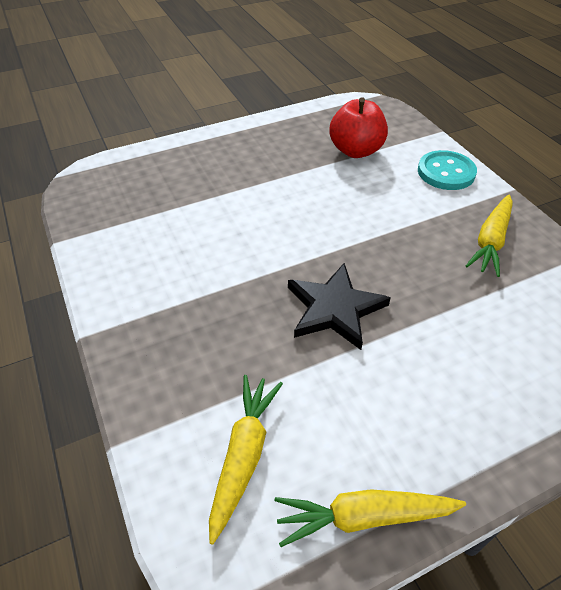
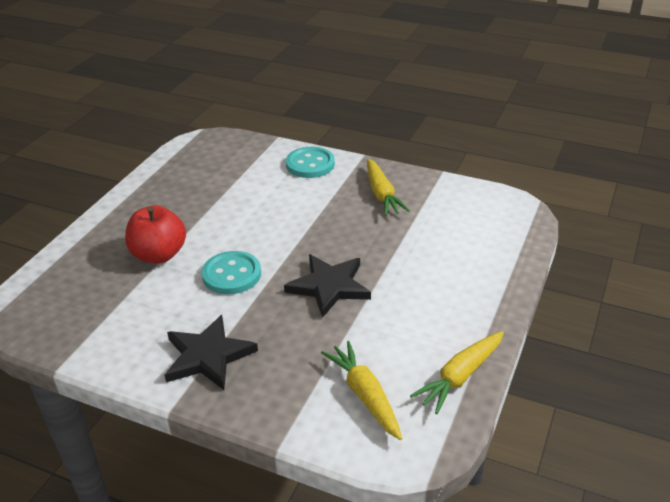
camera: 40 degrees left, 10 degrees down
red apple [329,97,388,158] -> red apple moved to [125,205,186,263]
none -> black star [164,315,258,390]
none -> turquoise button [202,251,261,295]

